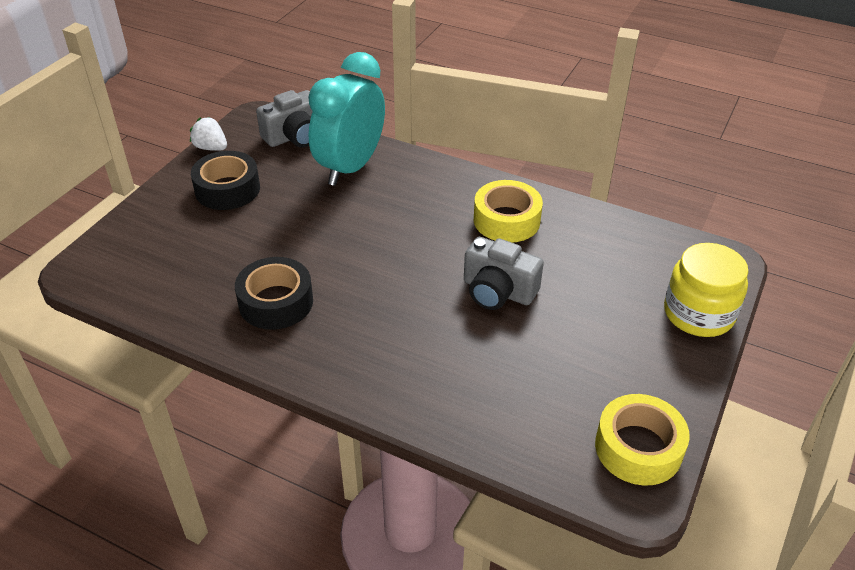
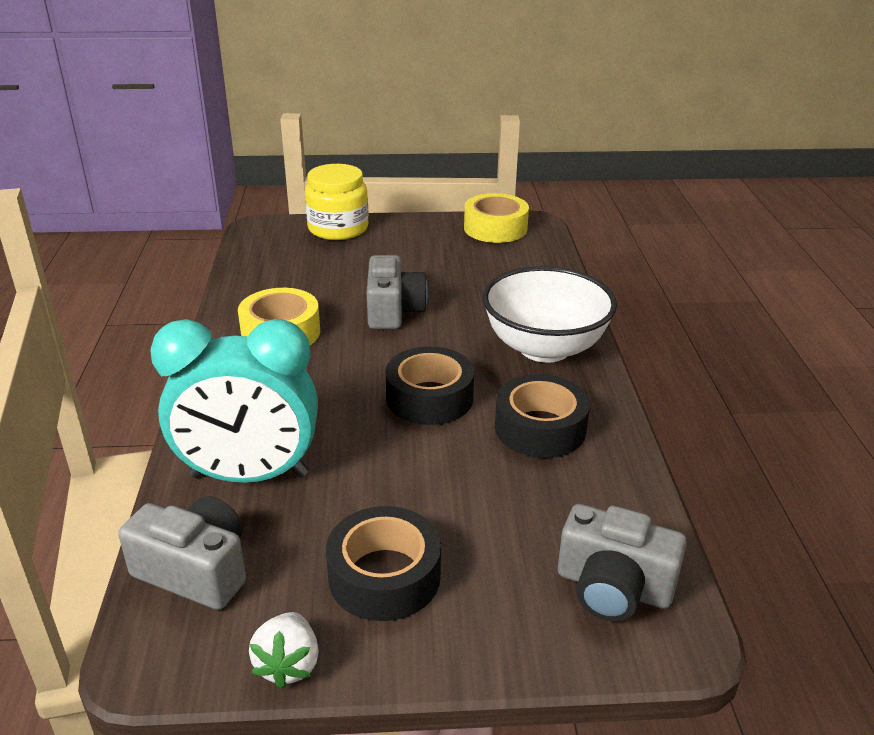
camera: 120 degrees left, 10 degrees down
none -> black tape [385,347,474,425]
none -> white bowl [483,266,617,363]
none -> grey camera [558,504,687,621]

